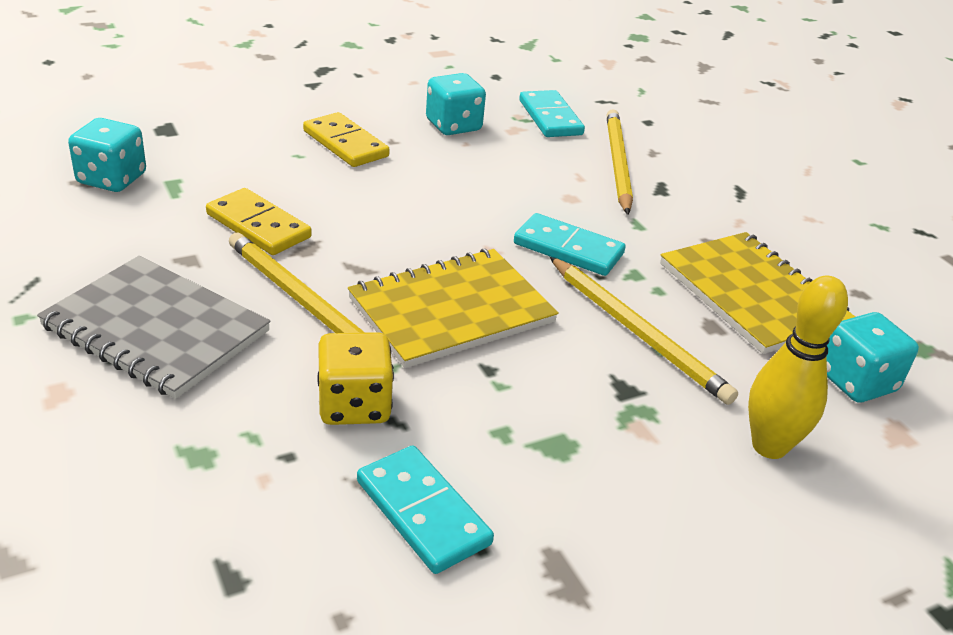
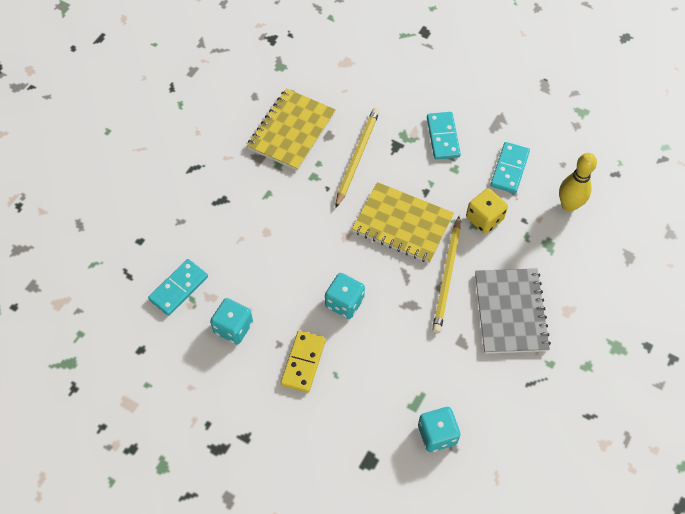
camera: 120 degrees left, 25 degrees up
yellow domino [206,188,312,255] -> none
turquoise domino [514,213,626,276] -> turquoise domino moved to [427,112,461,160]
yellow pencil [606,109,633,215] -> none
yellow bowling pin [748,275,848,459] -> yellow bowling pin moved to [559,153,597,212]
turquoise dice [826,312,919,403] -> turquoise dice moved to [325,273,365,319]

